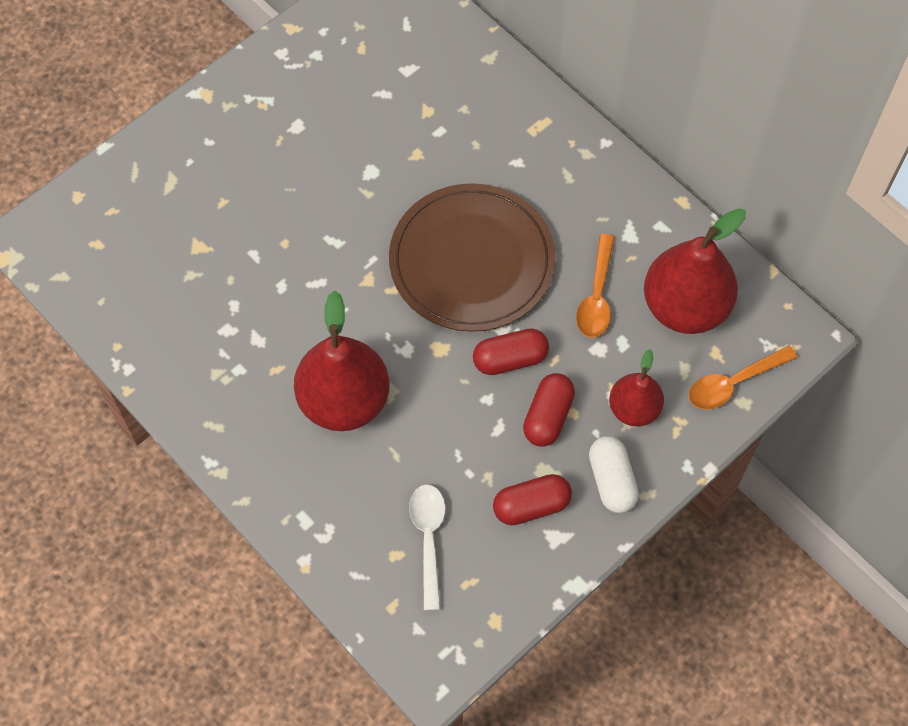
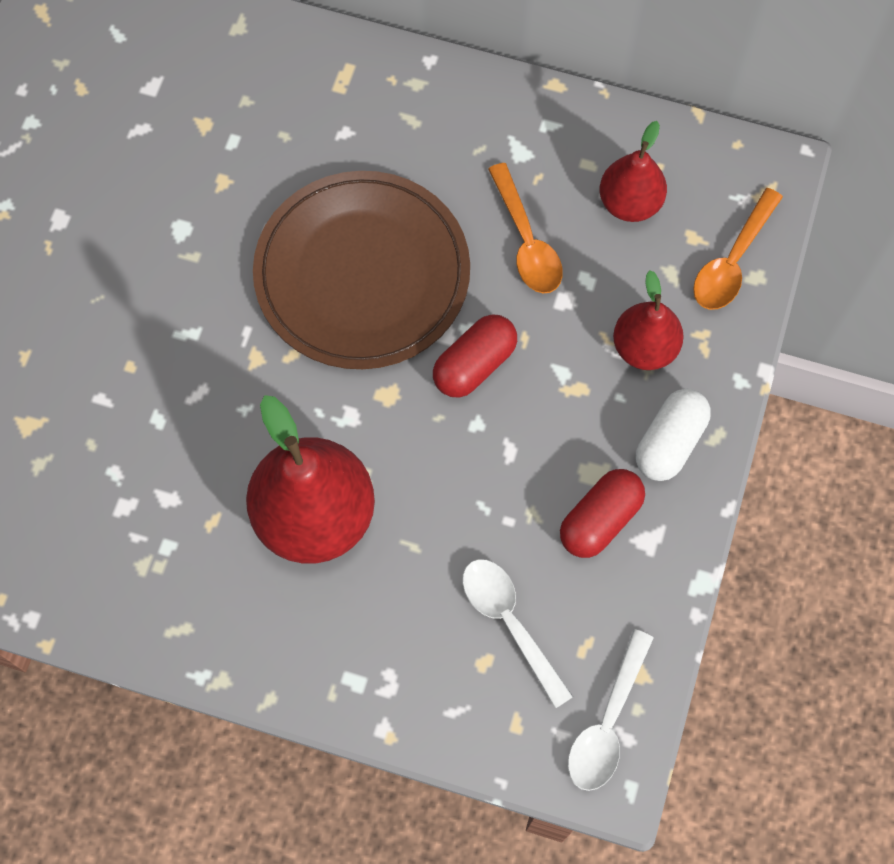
camera: 30 degrees left, 5 degrees up
red capsule [523,373,575,447] -> none
white capsule [589,436,639,513] -> white capsule turned 75 degrees clockwise [636,389,711,481]
red pear [644,208,746,334] -> red pear [599,121,667,222], size x0.57
none -> white spoon [568,629,653,791]

